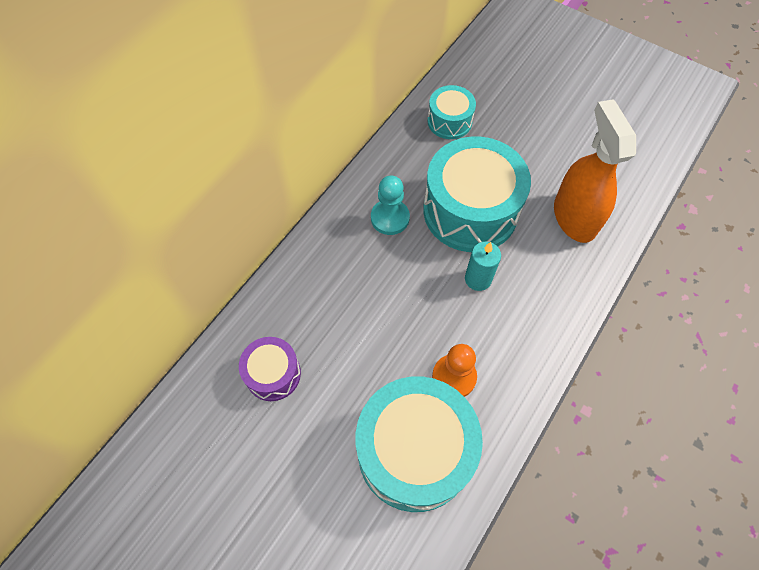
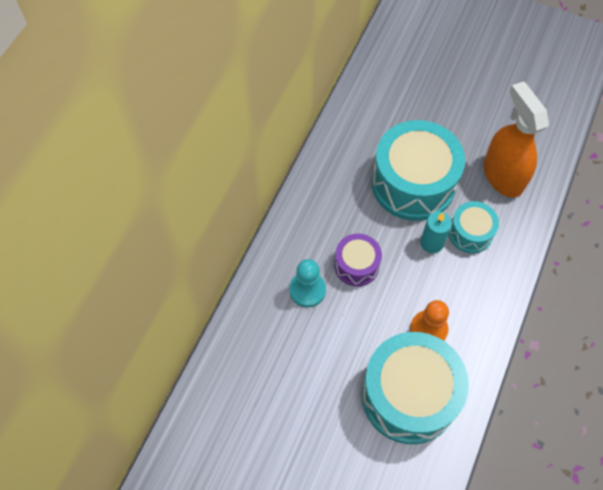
camera: 10 degrees left, 0 degrees up
purple drum [239,337,301,401] -> purple drum moved to [334,233,382,286]
turquoise pawn [371,176,410,235] -> turquoise pawn moved to [289,259,326,307]
turquoise drum [427,85,476,139] -> turquoise drum moved to [449,201,499,253]

